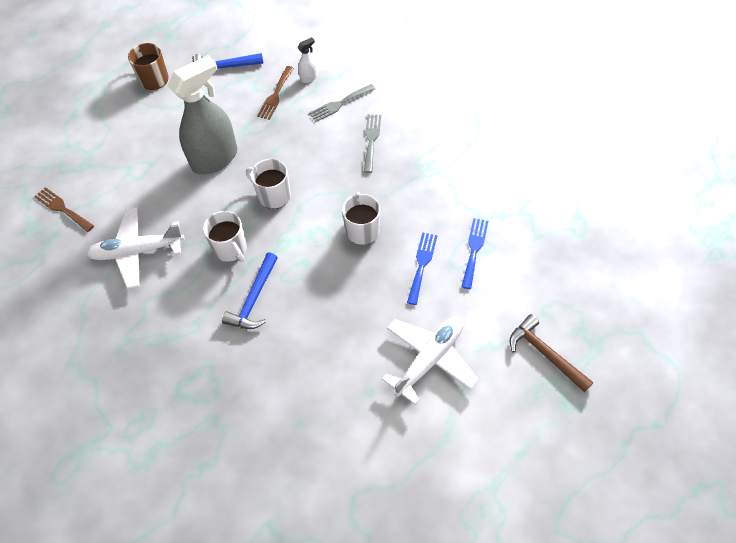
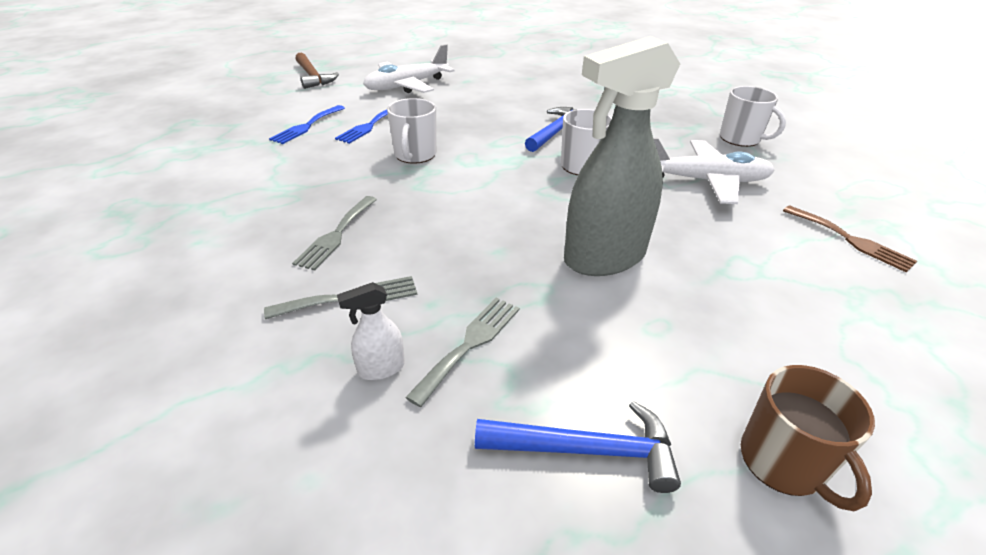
camera: 170 degrees left, 20 degrees down
white mug [246,159,291,209] -> white mug moved to [720,86,786,147]
brown fork [257,66,294,120] -> grey fork [405,298,520,407]

